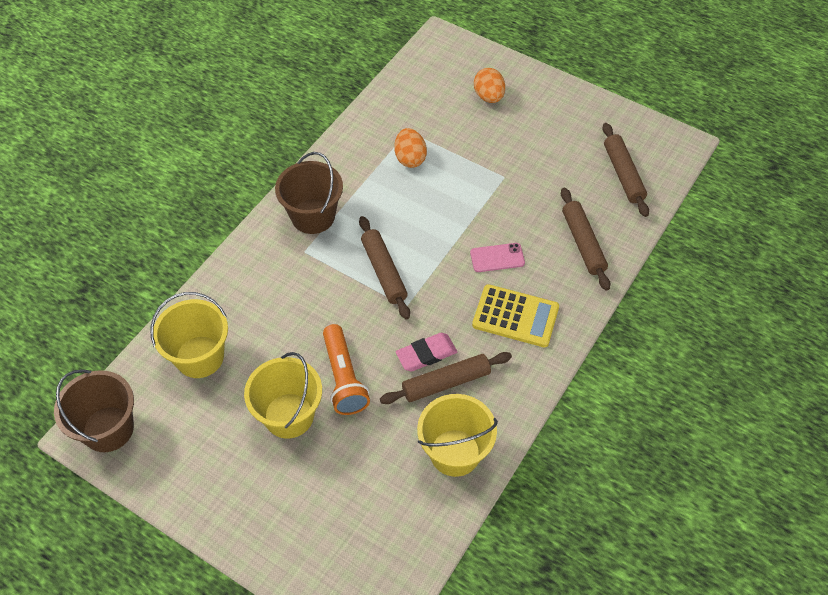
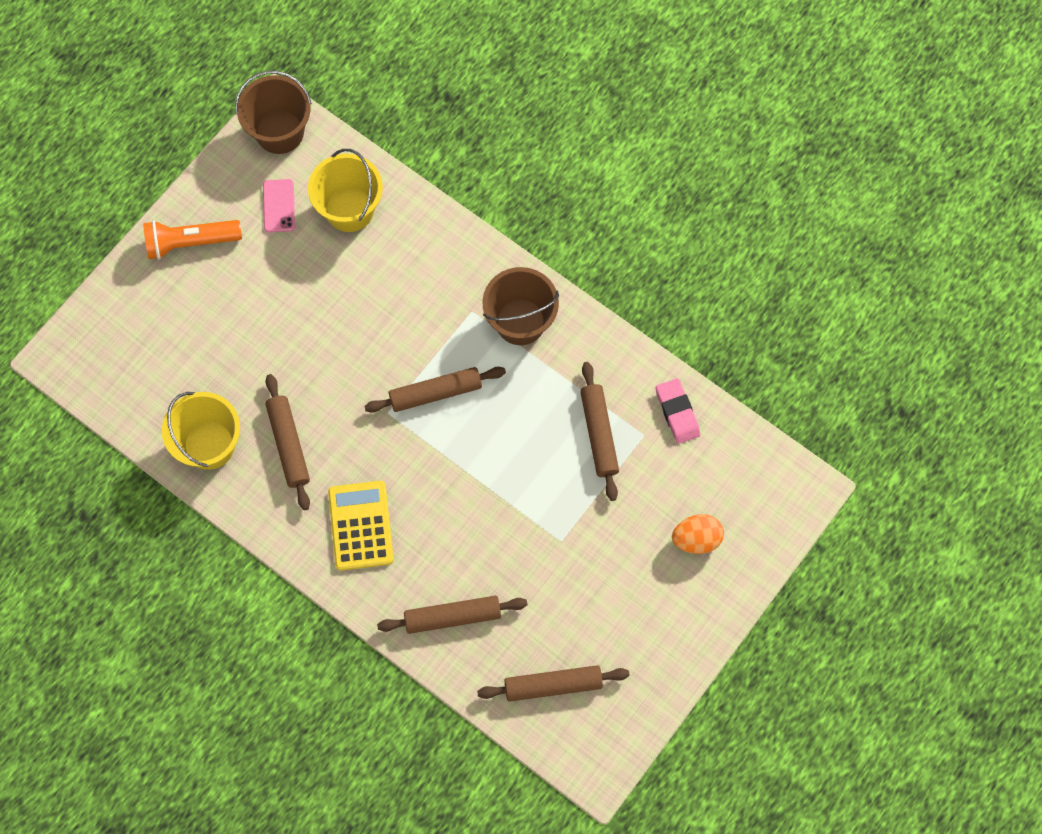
camera: 95 degrees right, 15 degrees up
yellow bucket [244,352,322,439] -> none
orange flashlight [323,324,370,415] -> orange flashlight moved to [143,220,242,259]
orange egg [394,128,427,168] -> brown rolling pin [580,362,619,501]
pink eraser [395,333,457,371] -> pink eraser moved to [656,378,700,444]
pink phone [470,243,525,272] -> pink phone moved to [263,179,295,233]
yellow calculator [472,284,559,347] -> yellow calculator turned 150 degrees clockwise [328,481,394,571]

